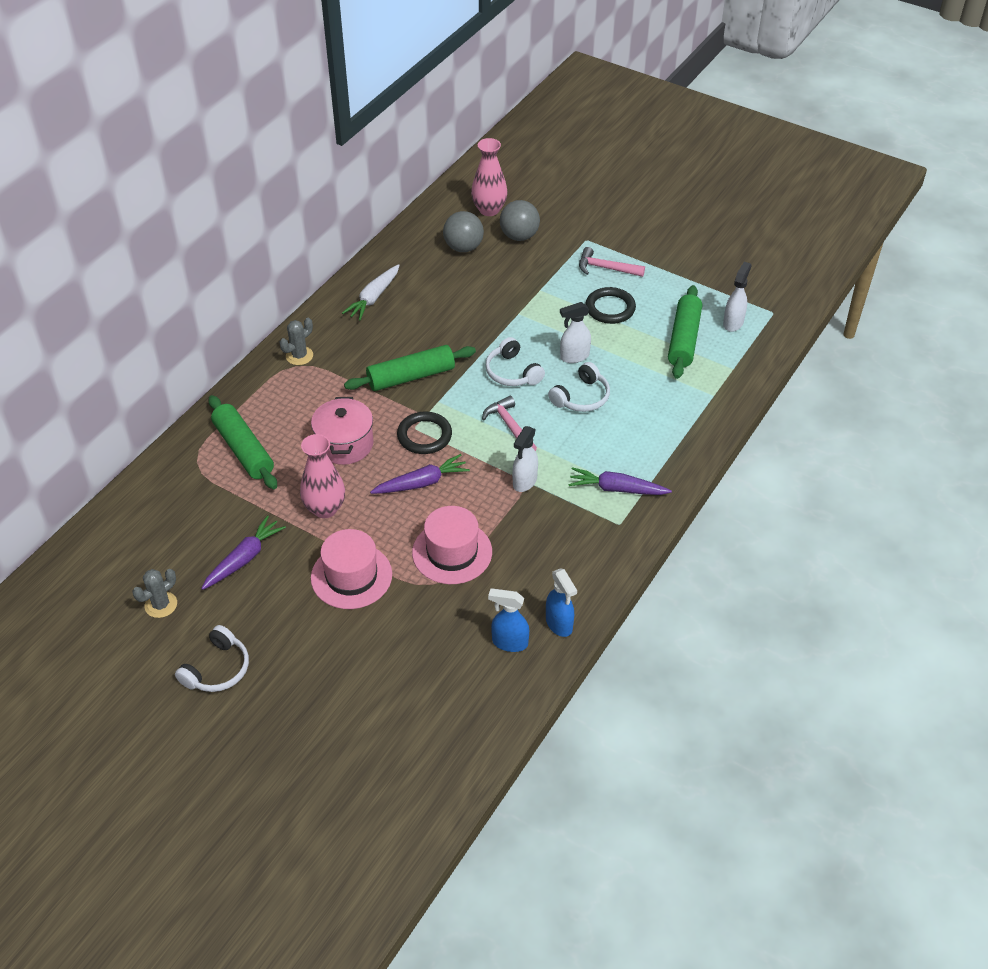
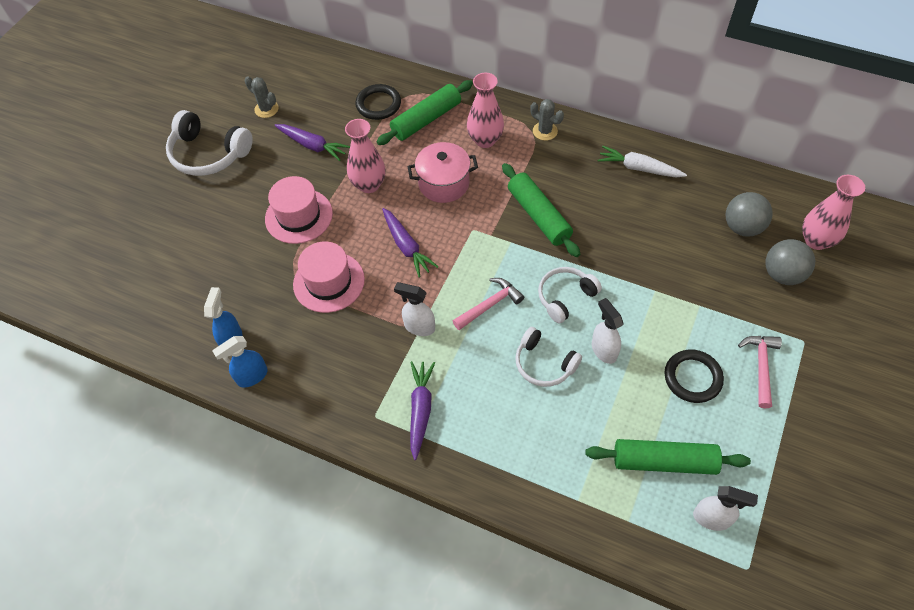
camera: 85 degrees right, 10 degrees up
white headphones [175,625,249,692] -> white headphones [166,110,253,176], size x1.53
black ring [397,412,452,454] -> black ring moved to [355,84,401,120]
none -> pink vase [467,73,504,148]

